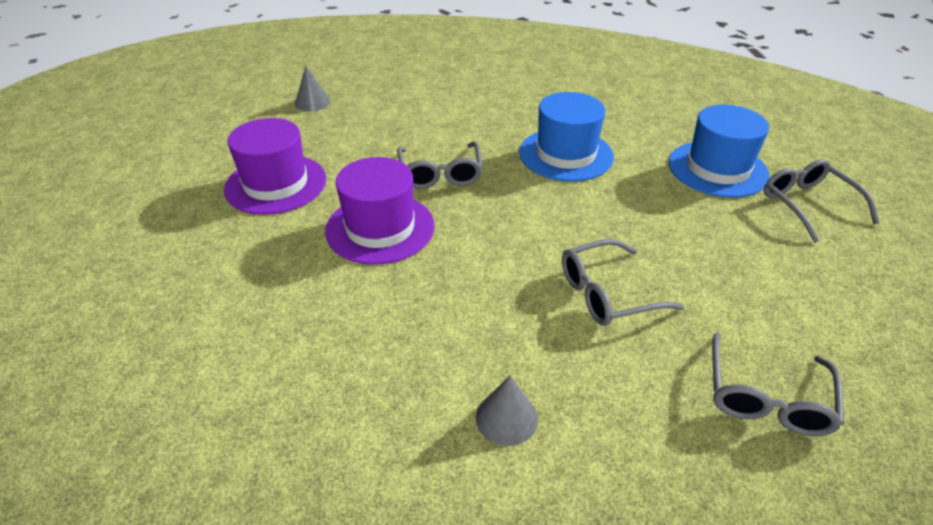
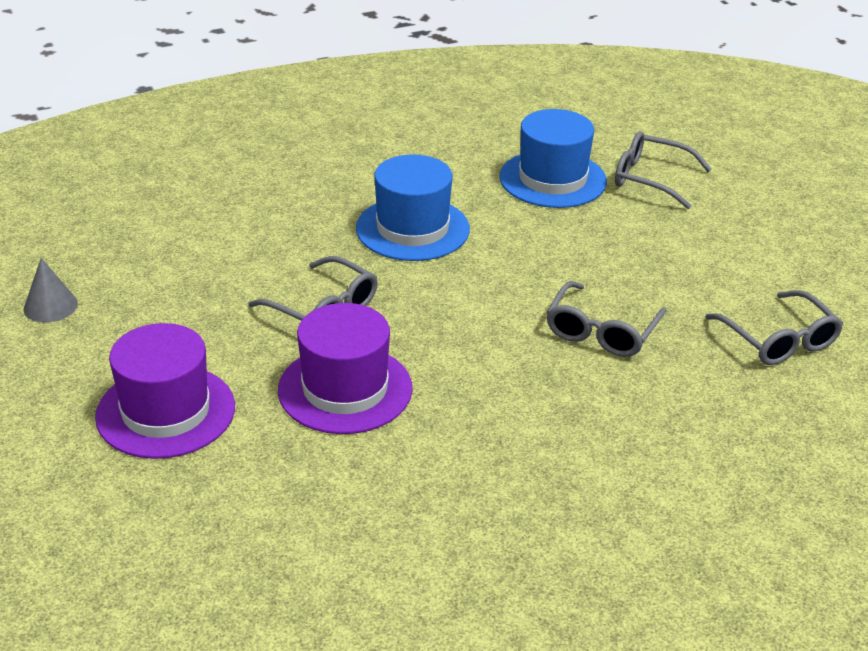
camera: 45 degrees left, 5 degrees down
grey cone [476,376,538,446] -> none

